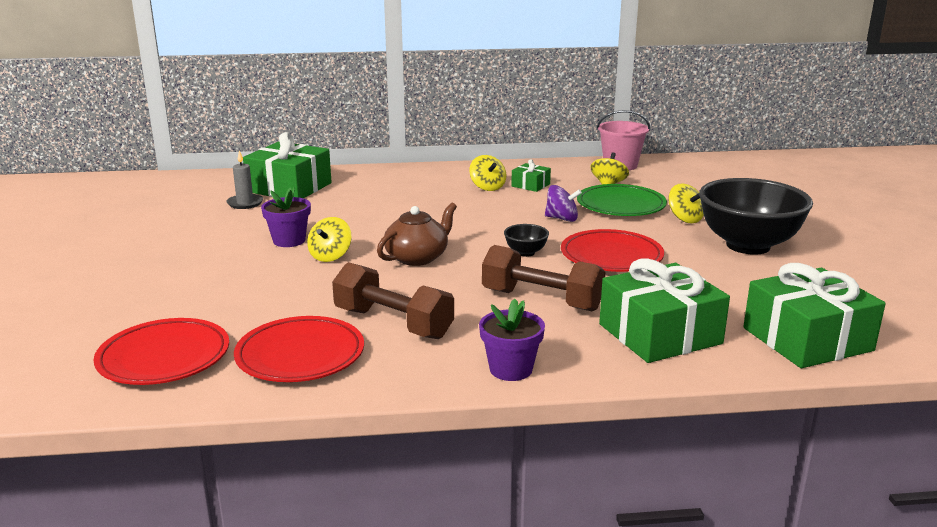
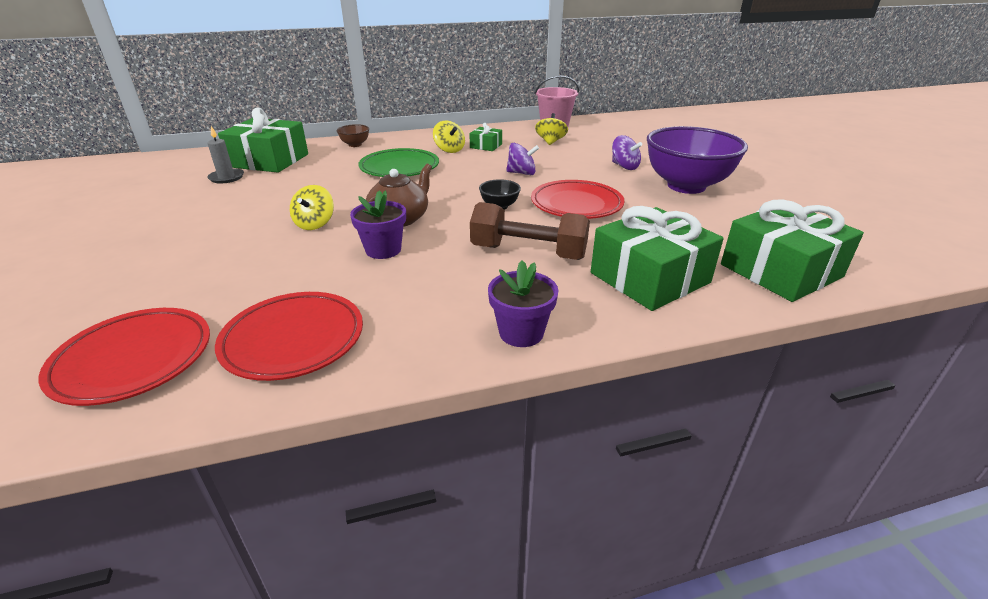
camera: 10 degrees left, 10 degrees up
purple flower pot [261,187,311,247] -> purple flower pot moved to [350,190,406,259]
brown dumbbell [332,262,454,339] -> none
green plate [577,184,667,216] -> green plate moved to [358,148,439,177]
yellow spinning top [668,183,704,223] -> purple spinning top [612,135,642,170]
black bowl [699,178,813,255] -> purple bowl [647,126,748,194]
none -> brown bowl [337,124,369,147]

